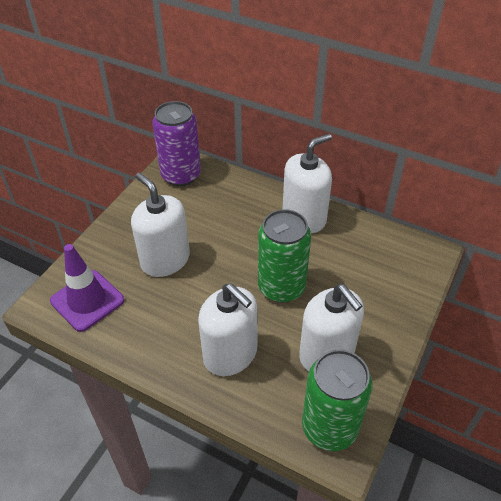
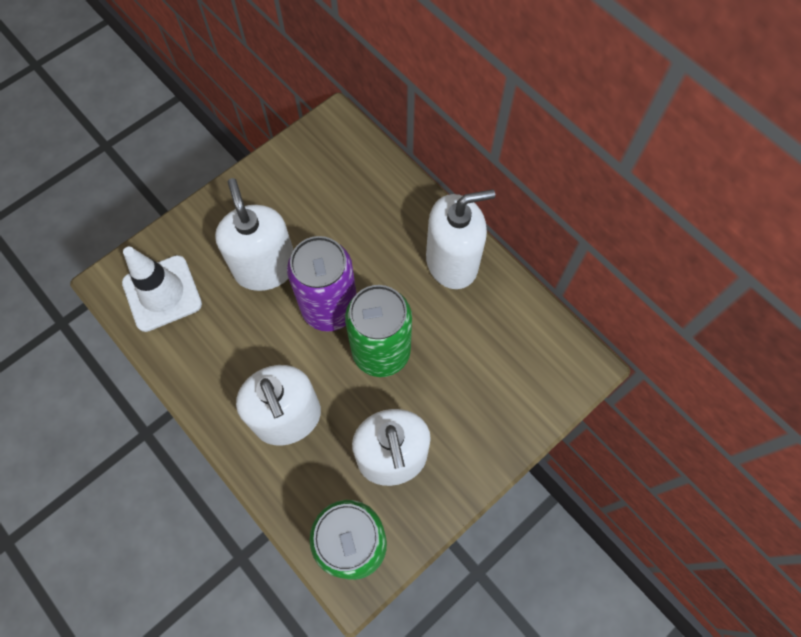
camera: 20 degrees right, 20 degrees up
purple traffic cone [50,244,124,332] -> white traffic cone [122,247,202,332]
purple can [152,101,201,186] -> purple can moved to [287,236,357,331]

